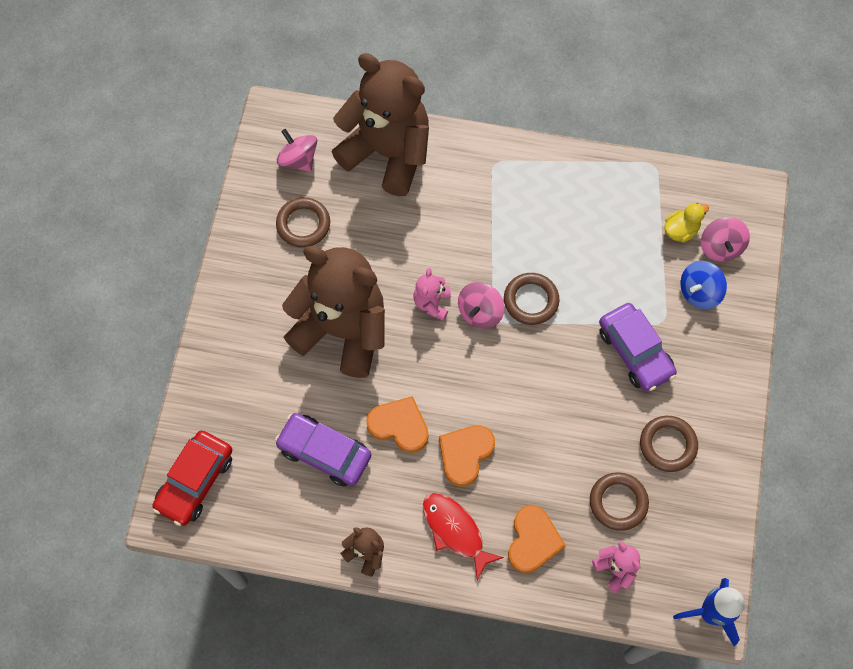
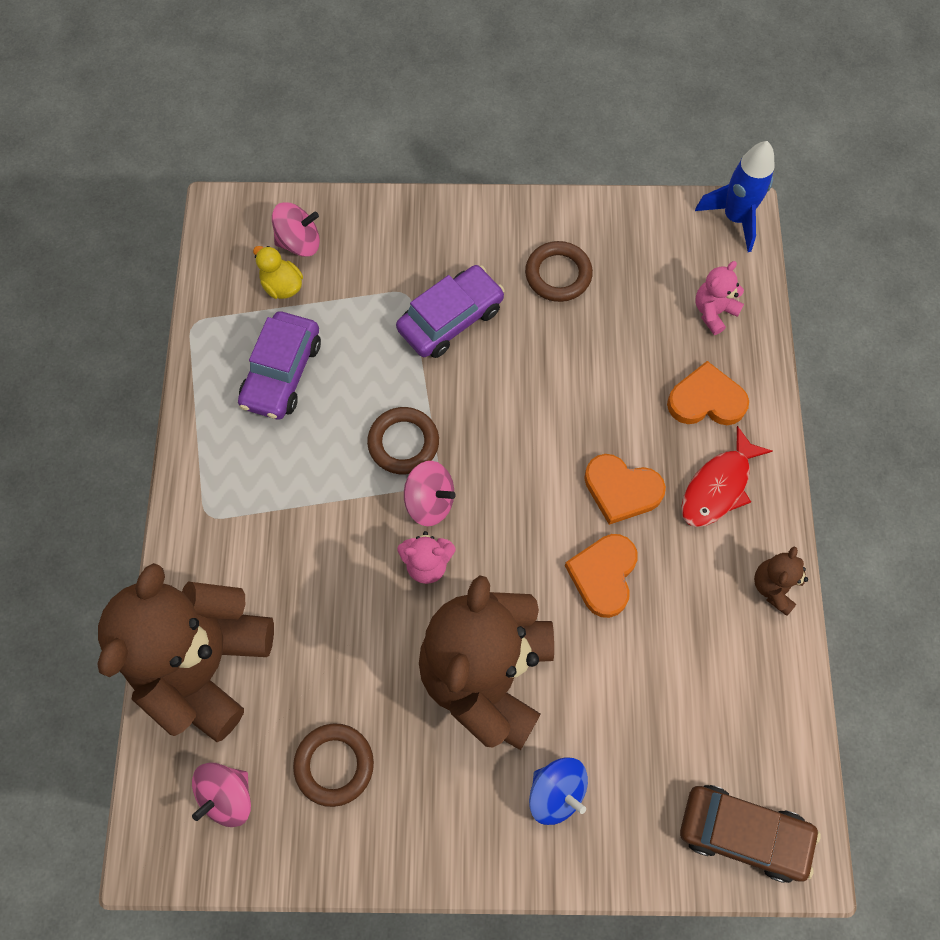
camera: 100 degrees left, 0 degrees up
red car [152,431,232,526] -> brown car [680,785,821,883]
purple car [275,413,371,487] -> purple car moved to [238,311,321,420]
brown ring [590,472,649,531] -> none
blue spinning top [681,261,727,309] -> blue spinning top moved to [529,757,588,825]

